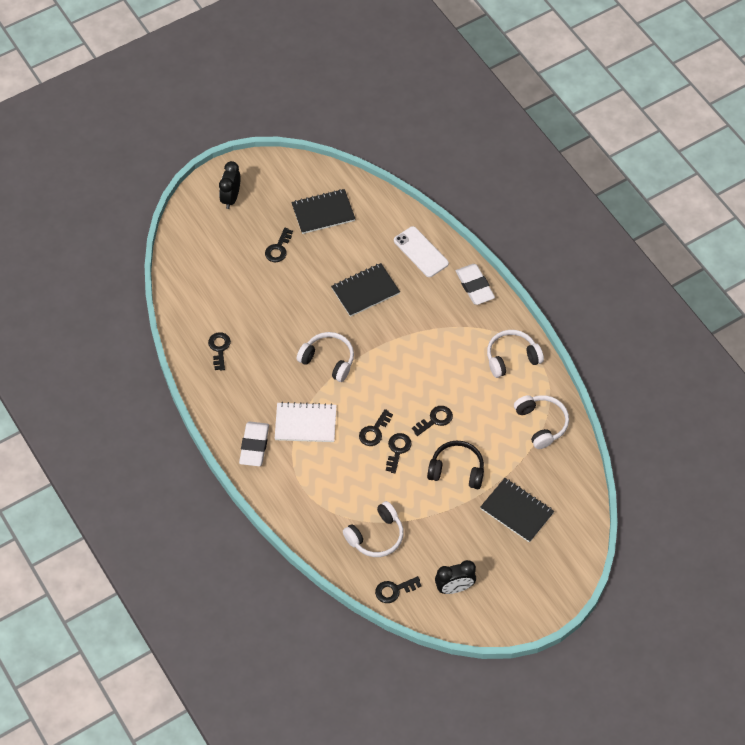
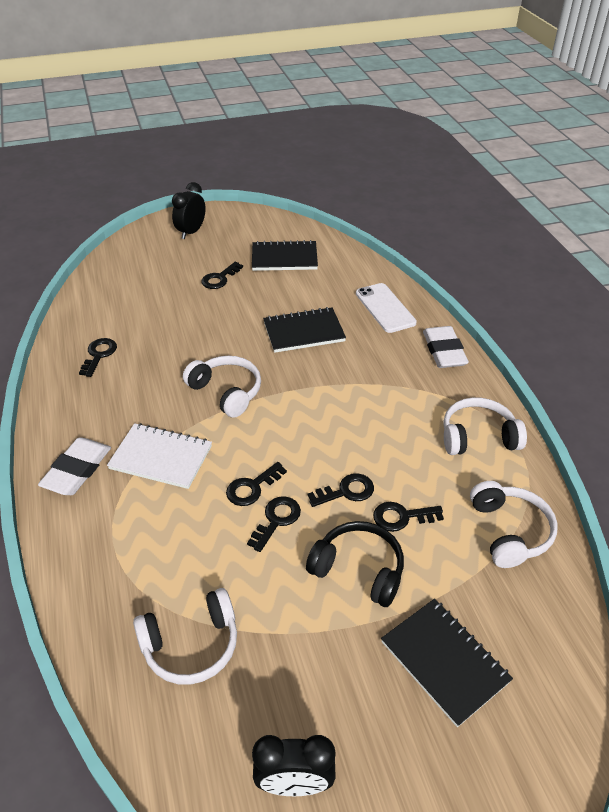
camera: 15 degrees right, 15 degrees down
black key [375,576,422,603] -> black key moved to [373,502,444,532]

